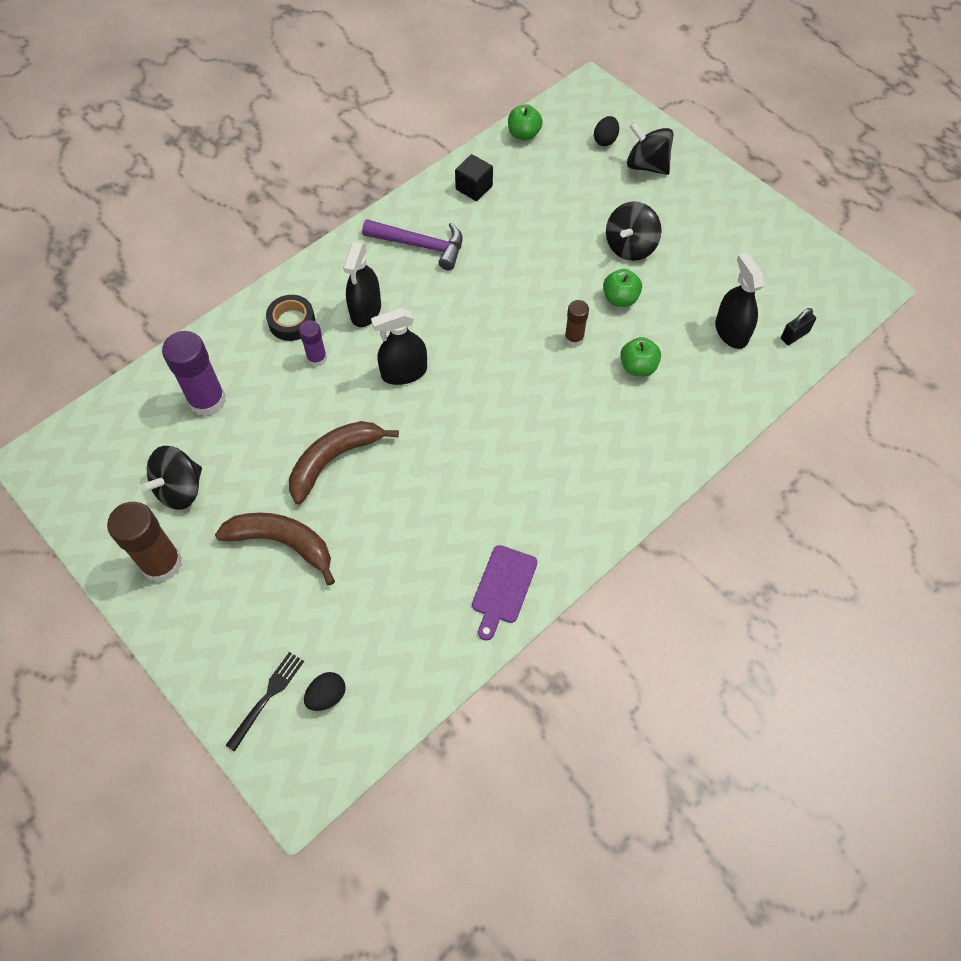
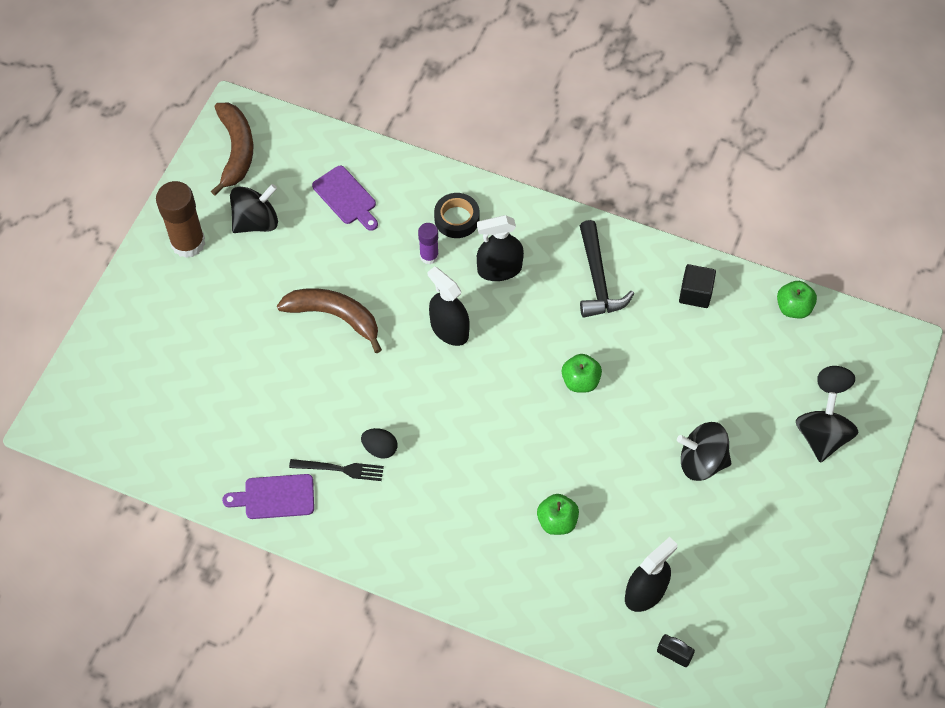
camera: 65 degrees right, 0 degrees up
black spinning top [141,446,202,510] -> black spinning top turned 135 degrees clockwise [230,184,278,233]
purple glue stick [162,331,226,416] -> purple cutting board [312,166,378,231]
brown banana [215,513,335,585] -> brown banana moved to [211,103,253,196]
black fork [225,652,304,752] -> black fork moved to [289,459,384,481]
black egg [304,672,346,711] -> black egg moved to [361,428,398,459]
purple hammer [362,219,463,270] -> black hammer [580,220,634,318]
brown glue stick [564,300,589,346] -> none
green apple [603,269,642,307] -> green apple moved to [562,354,602,393]

